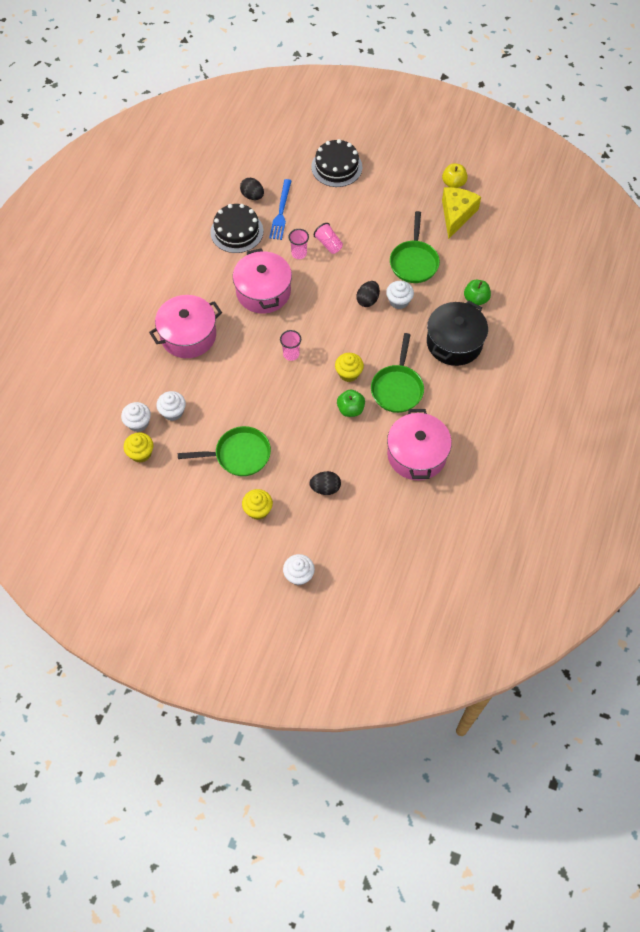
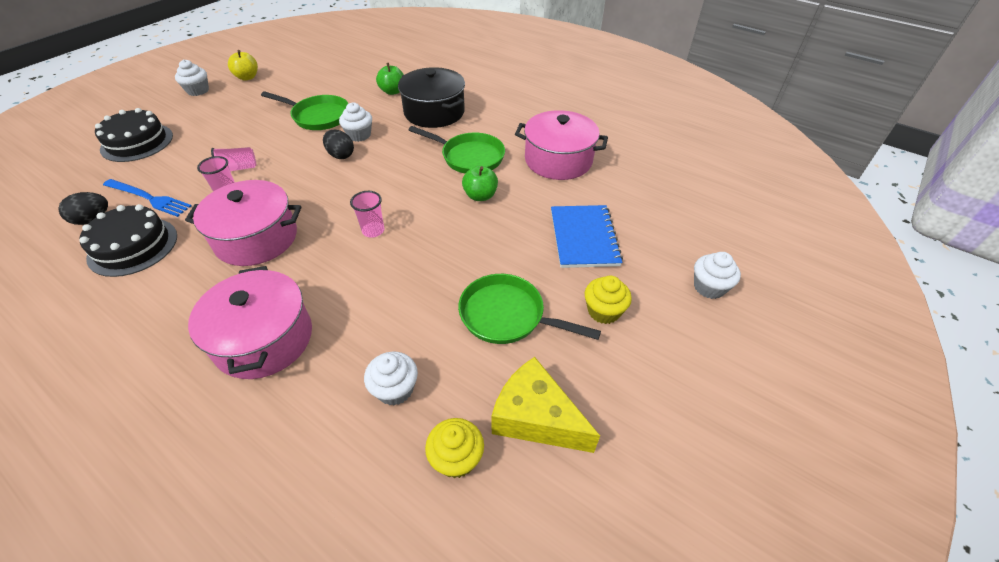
camera: 75 degrees left, 15 degrees down
white cupcake [121,402,151,432] -> white cupcake moved to [175,60,209,96]
green pan [178,426,271,476] -> green pan turned 75 degrees counterclockwise [458,274,601,344]
black egg [309,471,341,495] -> blue notebook [551,205,623,268]
yellow cupcake [335,353,364,382] -> none
yellow cheese [442,187,481,239] -> yellow cheese moved to [491,357,600,453]

